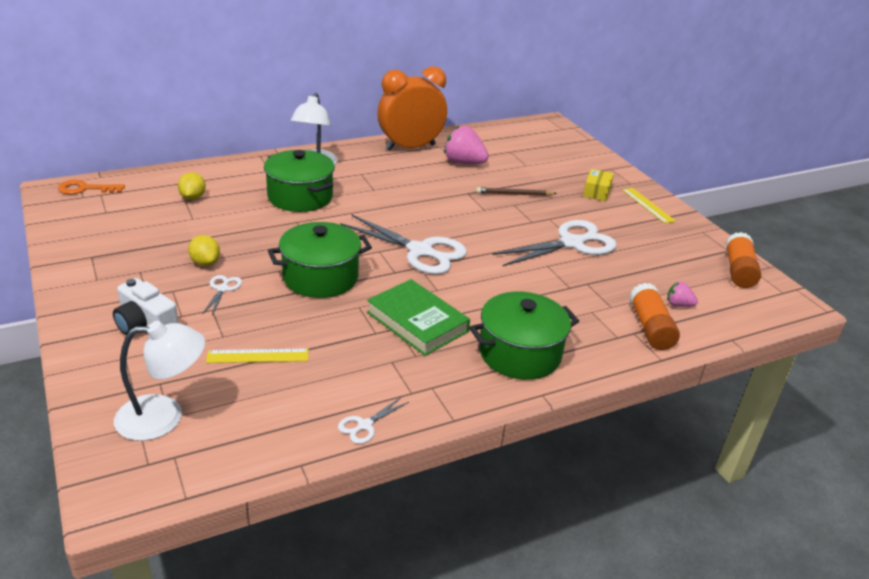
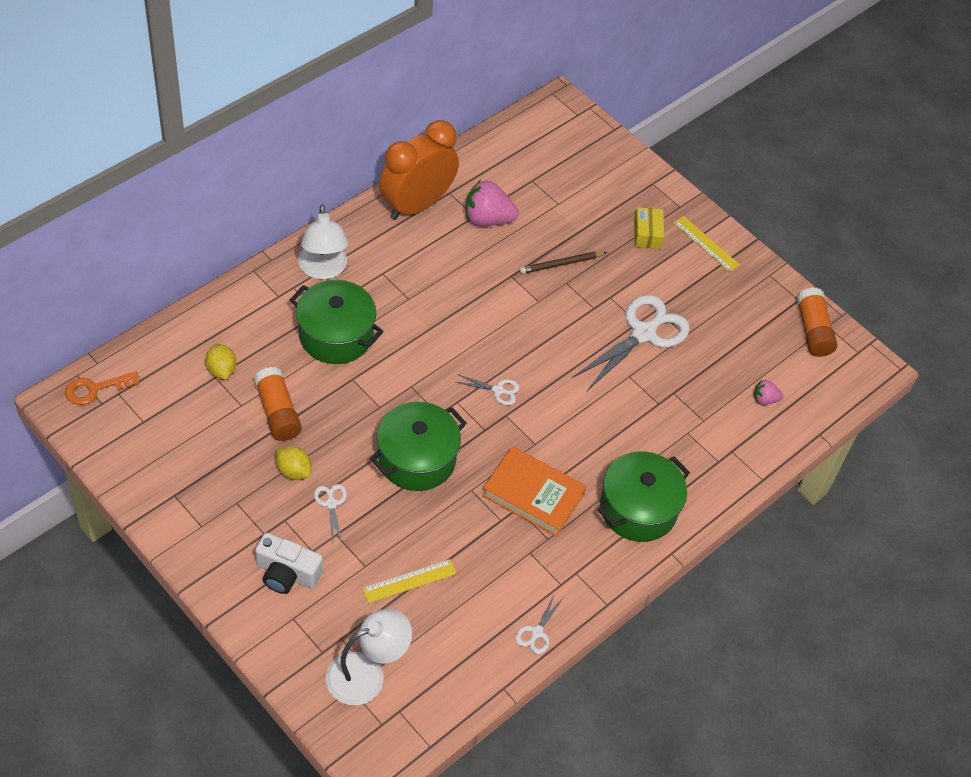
camera: 20 degrees left, 20 degrees up
white scissors [340,215,467,274] -> white scissors [456,374,520,405], size x0.44
green book [367,279,470,356] -> orange book [482,446,586,537]
orange glue stick [630,283,680,350] -> orange glue stick moved to [254,367,301,441]

